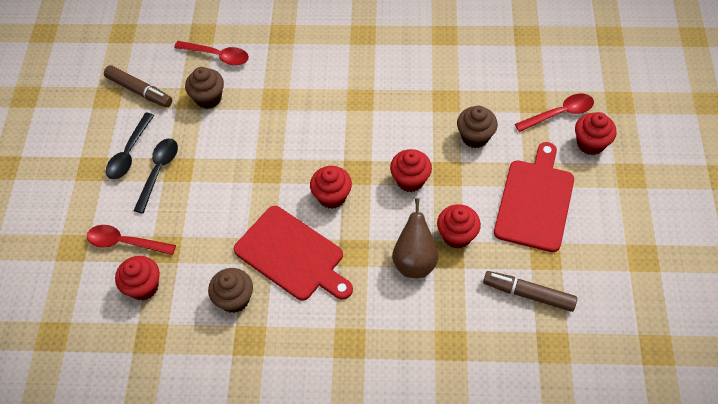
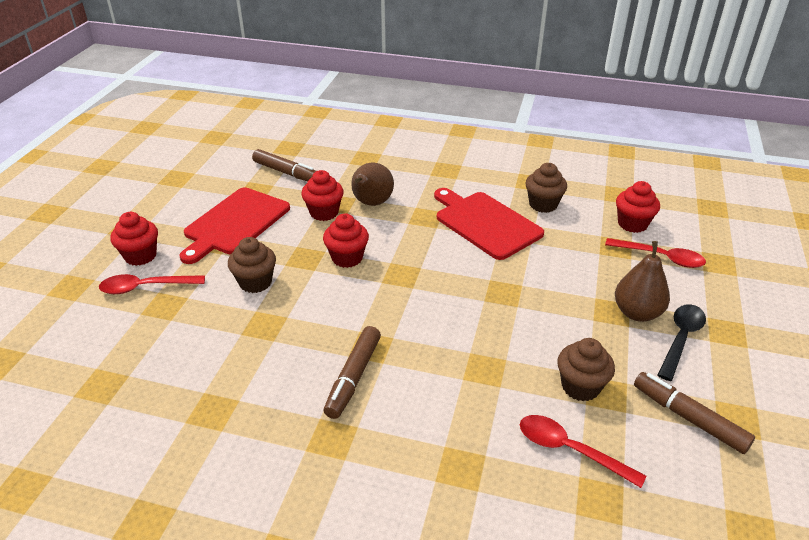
camera: 170 degrees left, 20 degrees down
black spoon [133,139,178,214] -> brown pear [615,241,670,322]
red cupcake [310,166,352,209] -> none
none -> brown marker [324,326,381,419]

